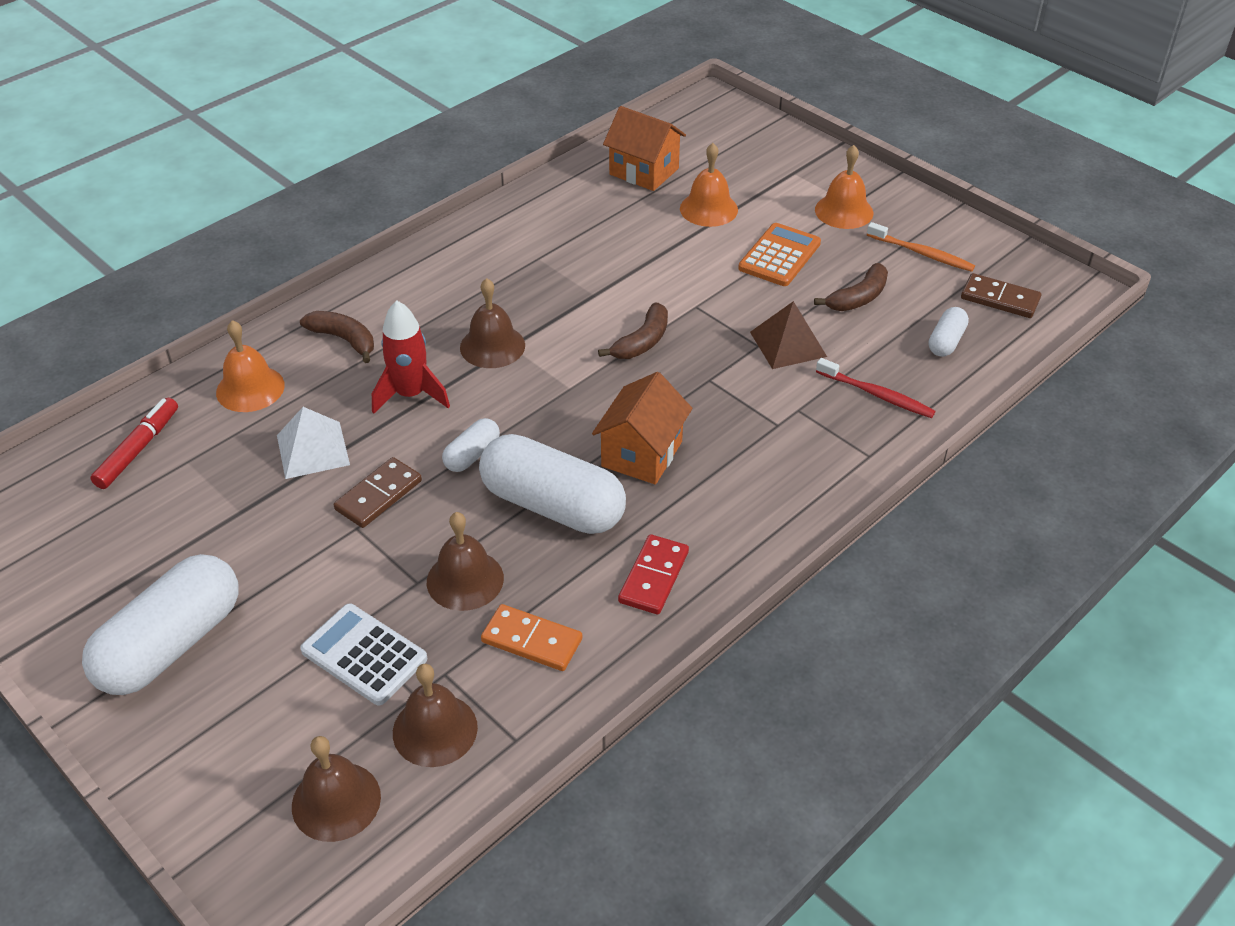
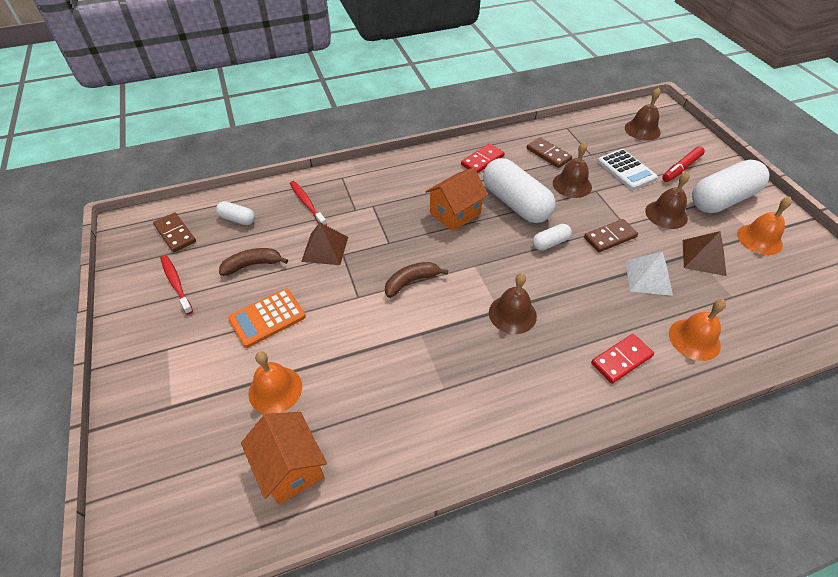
camera: 155 degrees left, 5 degrees up
red marker [90,398,178,489] -> red marker moved to [662,146,705,182]
brown banana [300,311,374,363] -> red domino [591,334,654,384]
red rocket [372,301,450,414] -> none
brown bell [393,664,478,767] -> brown bell moved to [645,171,690,229]
orange domino [481,604,582,671] -> brown domino [527,137,572,168]
orange bell [815,145,873,229] -> orange bell moved to [737,197,792,255]
orange toothbrush [867,222,975,272] -> red toothbrush [160,255,193,314]
white capsule [929,307,969,357] -> white capsule turned 60 degrees clockwise [216,201,255,225]
none -> brown pyramid [683,231,727,276]

